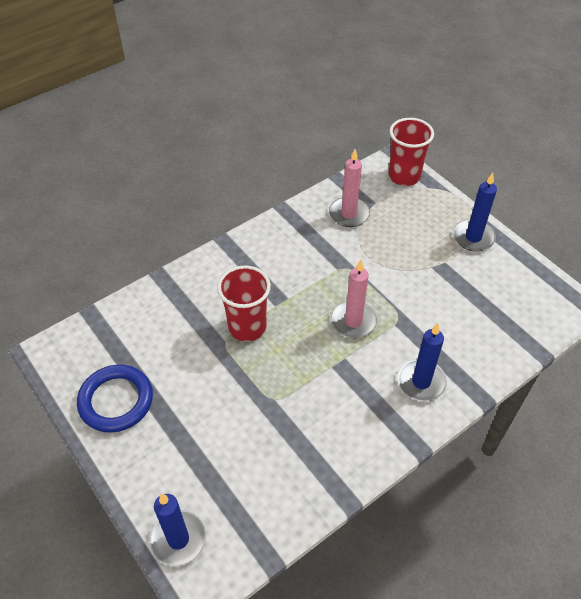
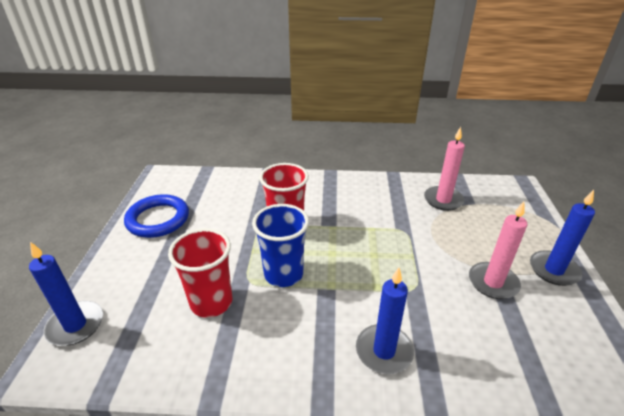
camera: 40 degrees right, 15 degrees down
pink candle [331,260,377,338] -> pink candle moved to [469,202,527,299]
red cup [389,118,434,186] -> red cup moved to [168,228,232,318]
none -> blue cup [252,204,309,287]

